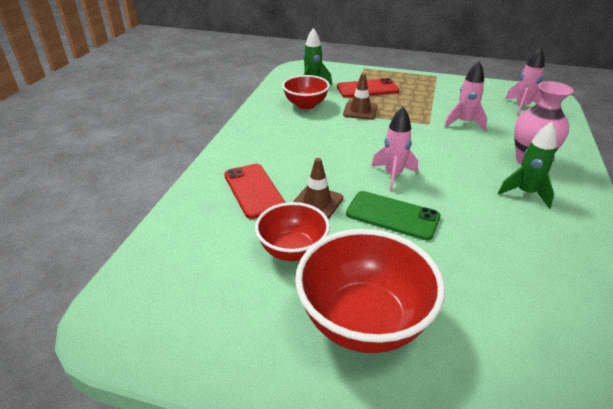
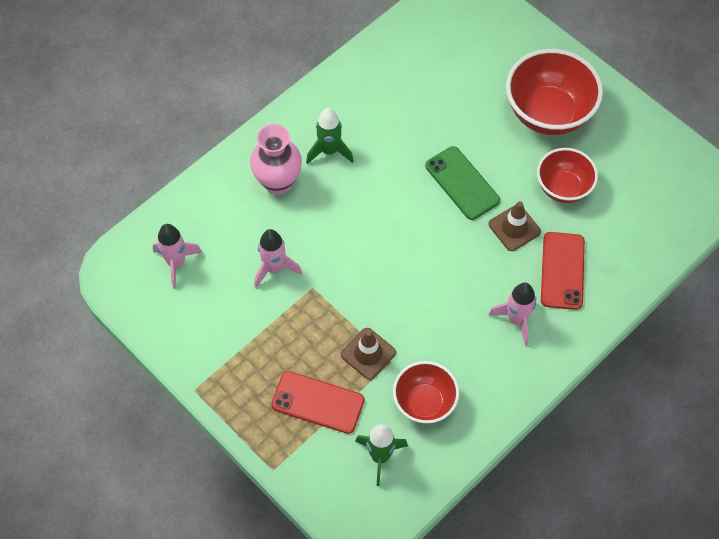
camera: 150 degrees left, 25 degrees up
pink rocket [371,107,418,191] -> pink rocket moved to [488,283,537,346]

